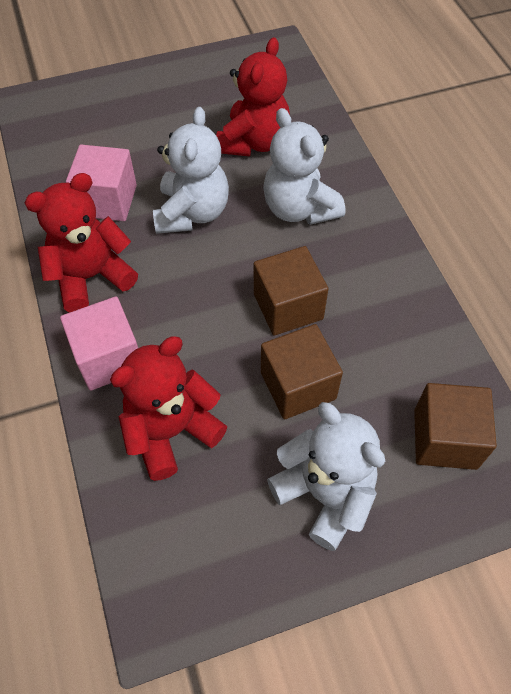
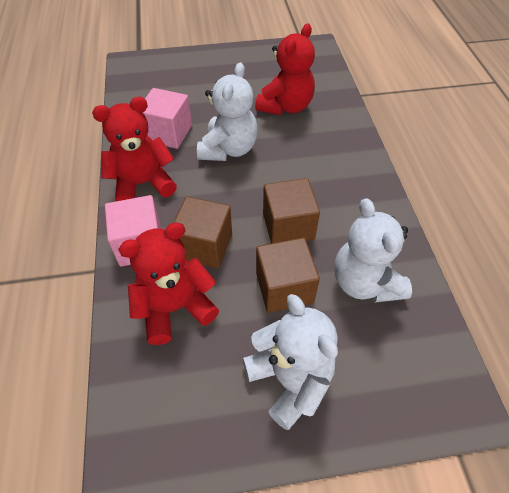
camera: 10 degrees right, 5 degrees down
white teddy bear [263,108,345,225] -> white teddy bear moved to [334,198,412,303]
brown cube [414,383,497,470] -> brown cube moved to [173,196,232,269]

